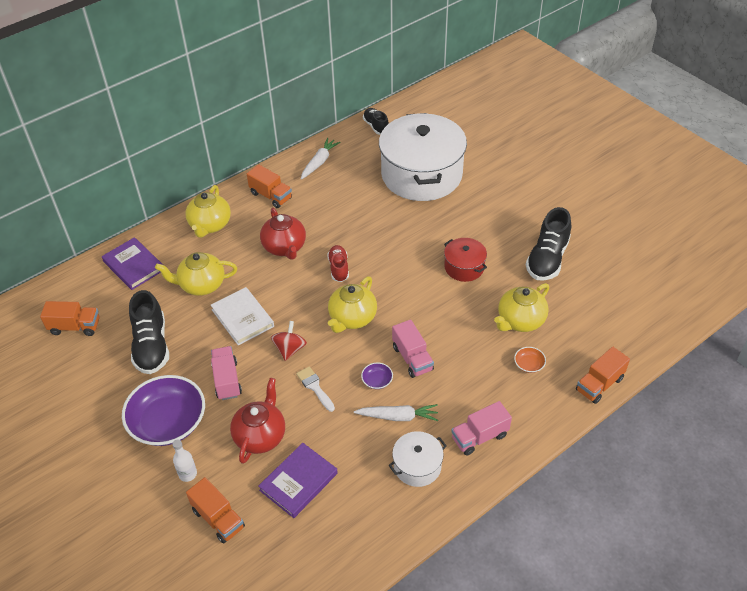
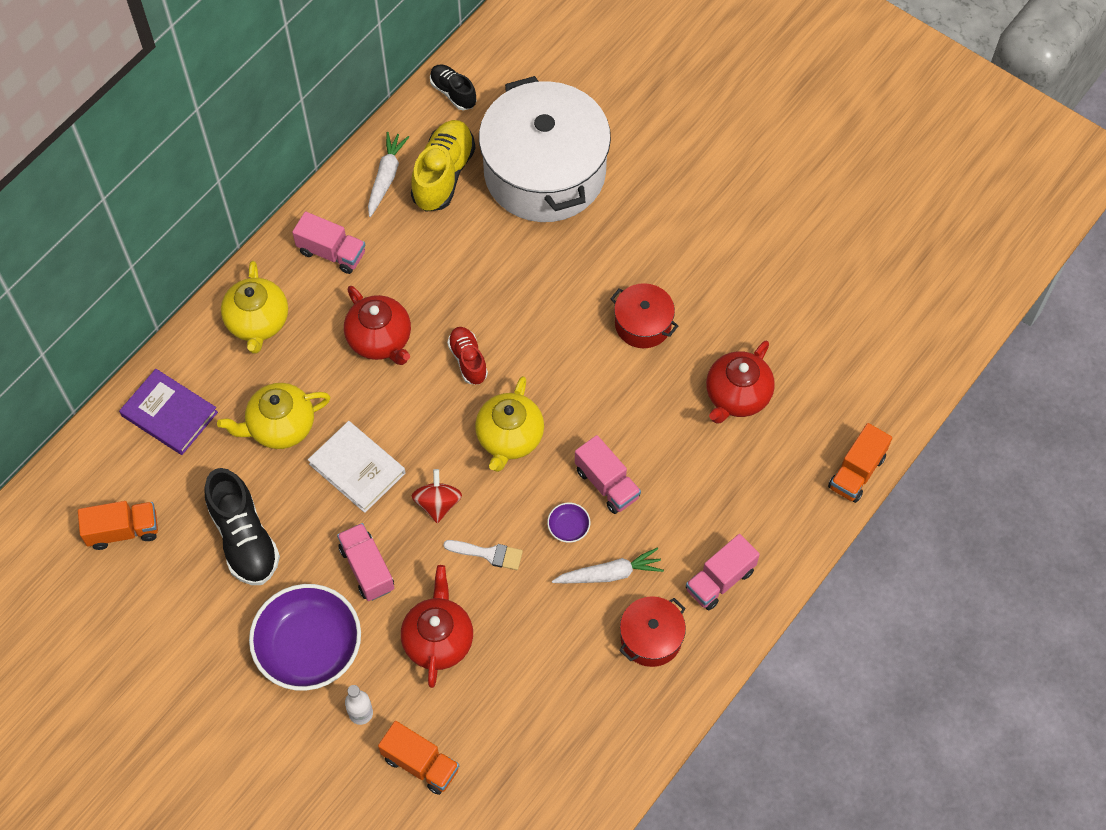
camera: 15 degrees left, 15 degrees up
orange truck [247,164,292,208] -> pink truck [292,212,365,274]
purple book [258,443,338,518] -> none
white brush [296,366,335,412] -> white brush turned 150 degrees clockwise [443,540,523,570]
white pot [389,431,447,487] -> red pot [619,596,686,667]
yellow teapot [494,283,549,332] -> red teapot [706,341,775,424]
orange bowl [514,347,546,373] -> none
black shoe [526,207,571,281] -> none
none -> yellow shoe [411,120,475,212]

